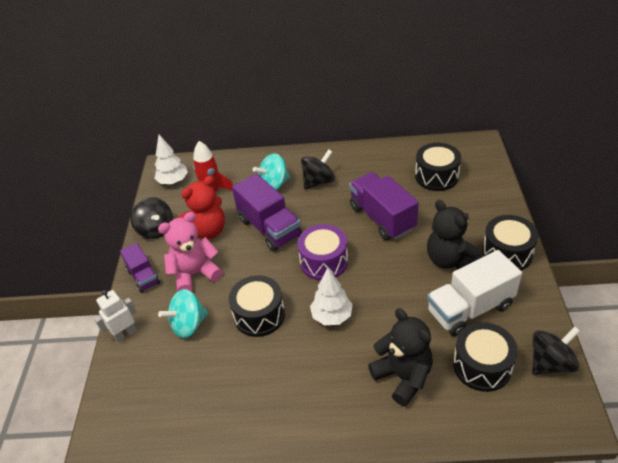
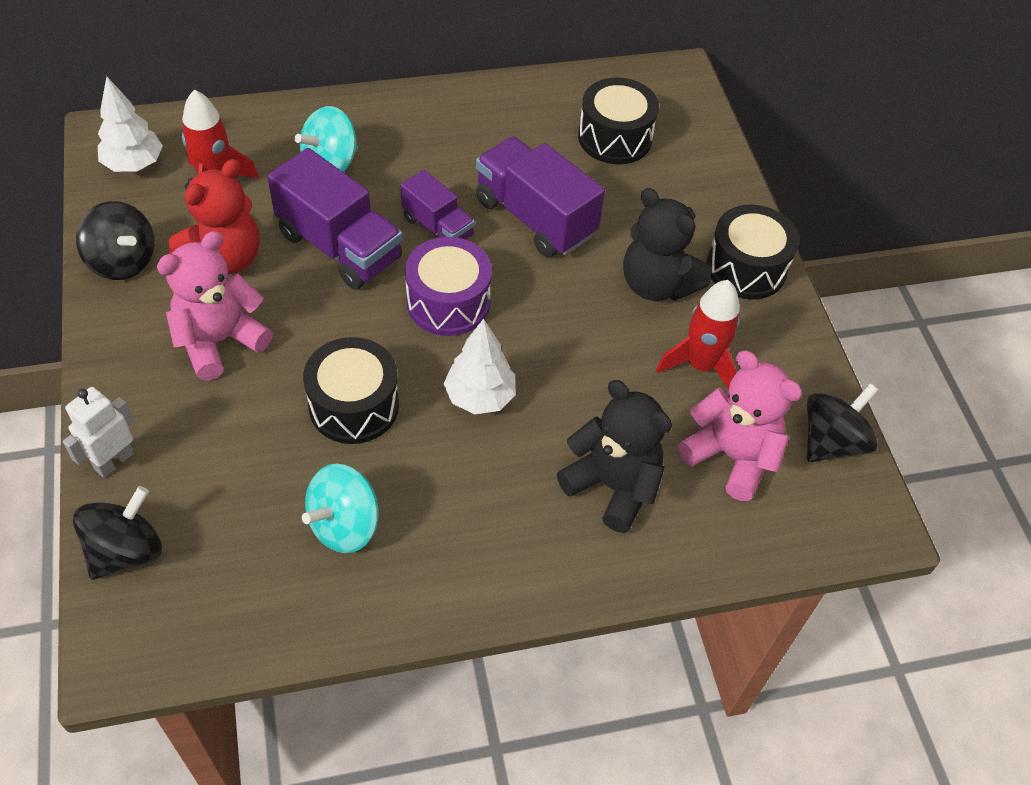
camera: 20 degrees left, 10 degrees up
purple truck [120,243,160,293] -> purple truck moved to [401,170,475,240]
turquoise spinning top [158,289,208,338] -> turquoise spinning top moved to [302,464,379,553]
black spinning top [301,149,335,190] -> black spinning top moved to [73,486,162,580]
white truck [427,250,522,336] -> red rocket [656,280,740,389]
black drum [453,322,518,392] -> pink teddy bear [678,350,802,501]

